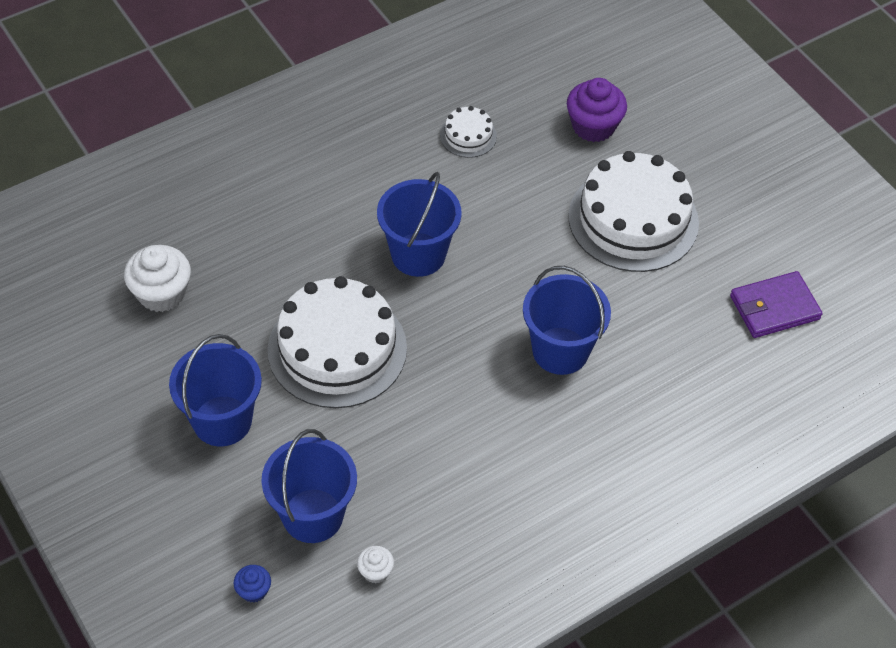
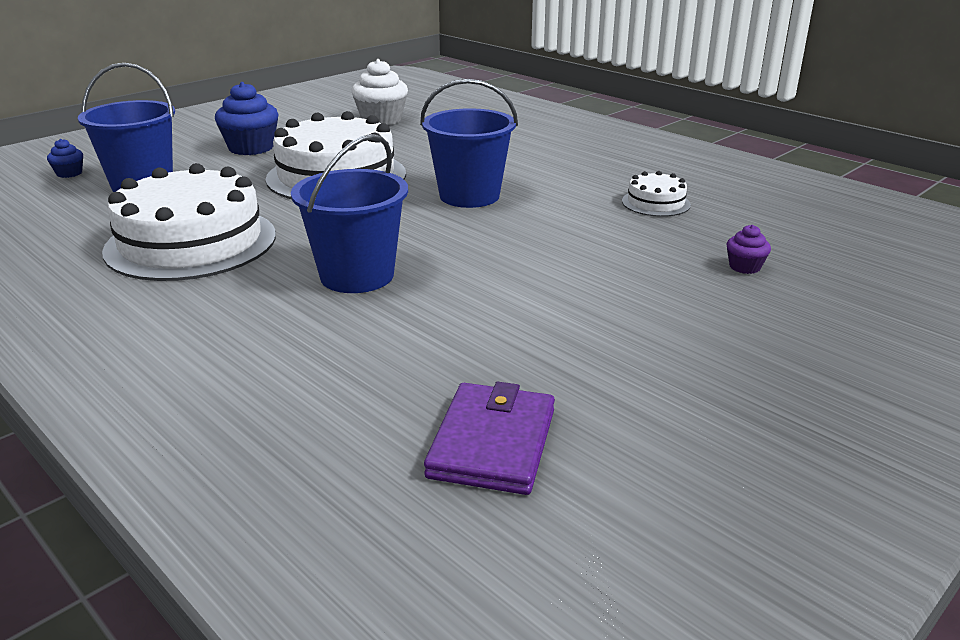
camera: 80 degrees right, 25 degrees down
blue bucket [169,334,262,446] -> blue cupcake [215,82,279,155]
white cupcake [357,546,394,583] -> none
purple cupcake [567,78,627,142] -> purple cupcake [726,225,771,274], size x0.50
white cake [568,151,699,272] -> white cake moved to [102,163,276,281]
purple wallet [730,271,823,338] -> purple wallet turned 45 degrees clockwise [424,382,555,495]

